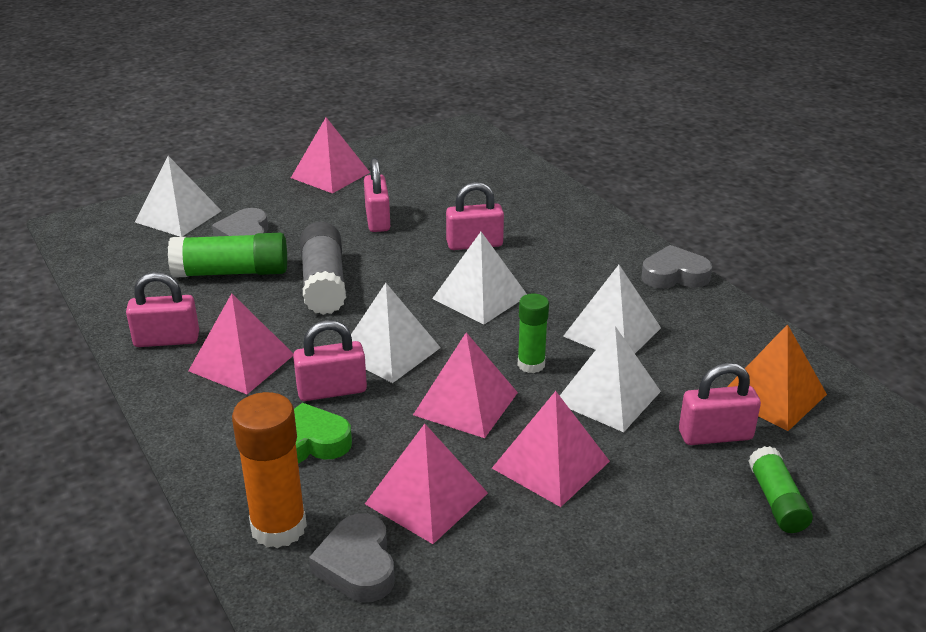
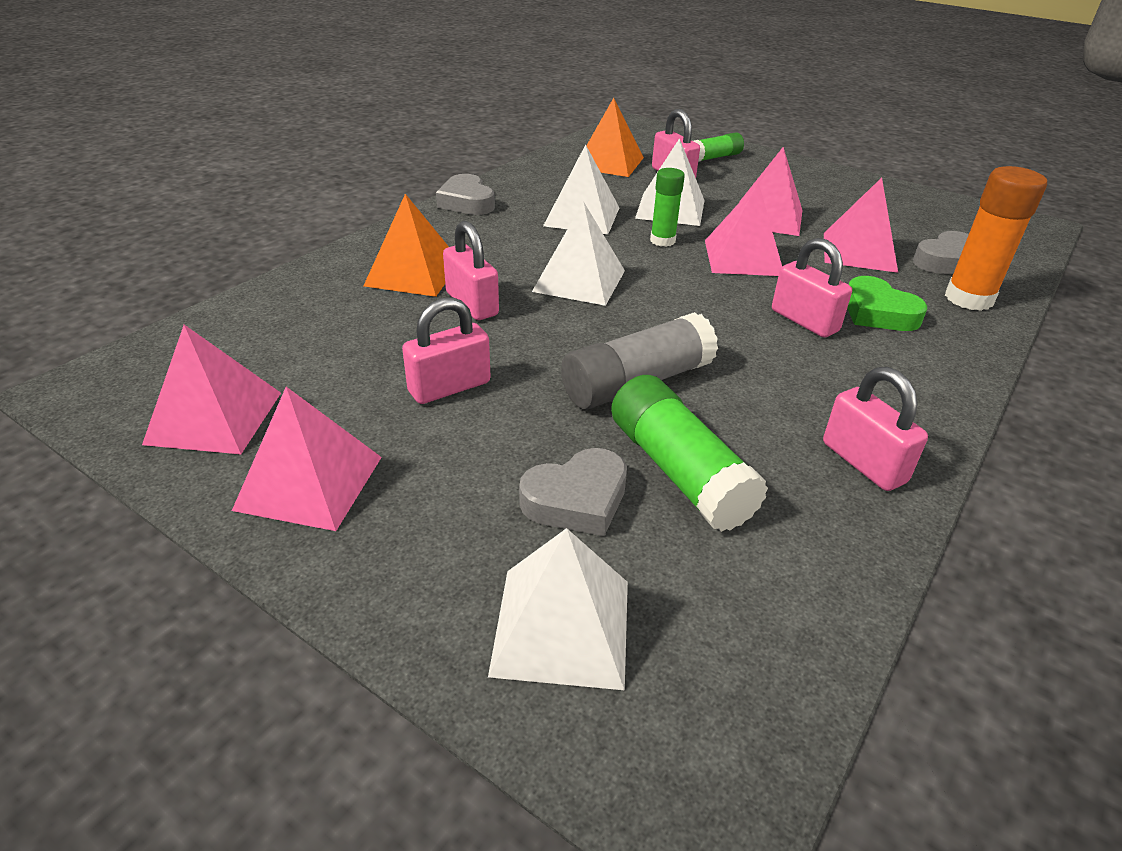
camera: 115 degrees left, 5 degrees up
pink pyramid [188,293,294,394] -> pink pyramid moved to [142,325,281,454]
white pyramid [351,283,441,383] -> none
none -> orange pyramid [364,194,449,297]

